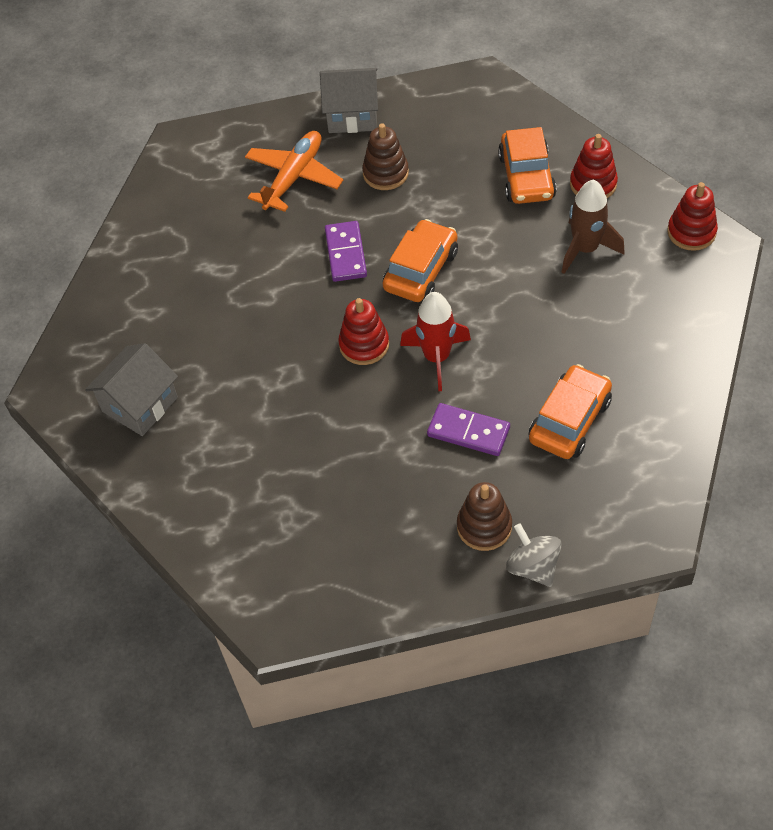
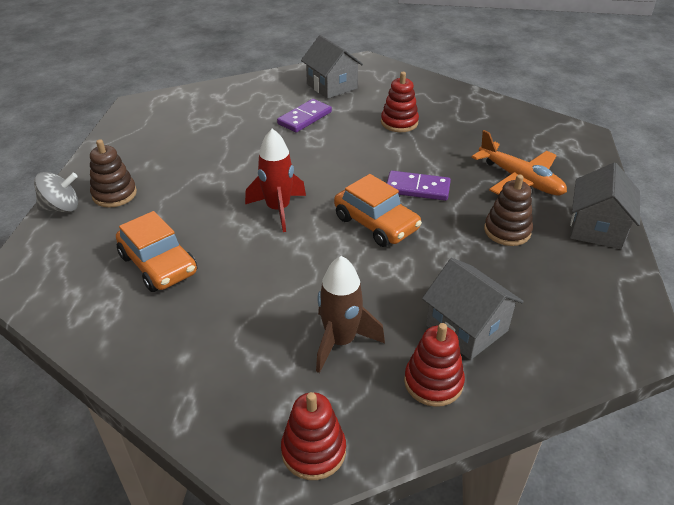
camera: 105 degrees right, 15 degrees down
red stacking toy [338,298,389,365] -> red stacking toy moved to [381,72,419,132]
purple domino [427,403,510,456] -> purple domino moved to [277,99,332,132]
orange car [498,127,557,204] -> grey house [422,258,524,360]

